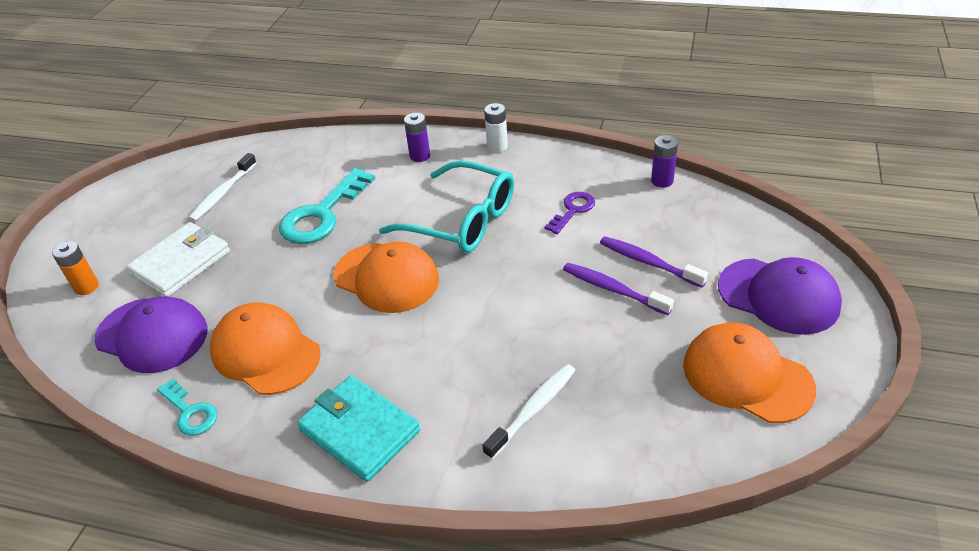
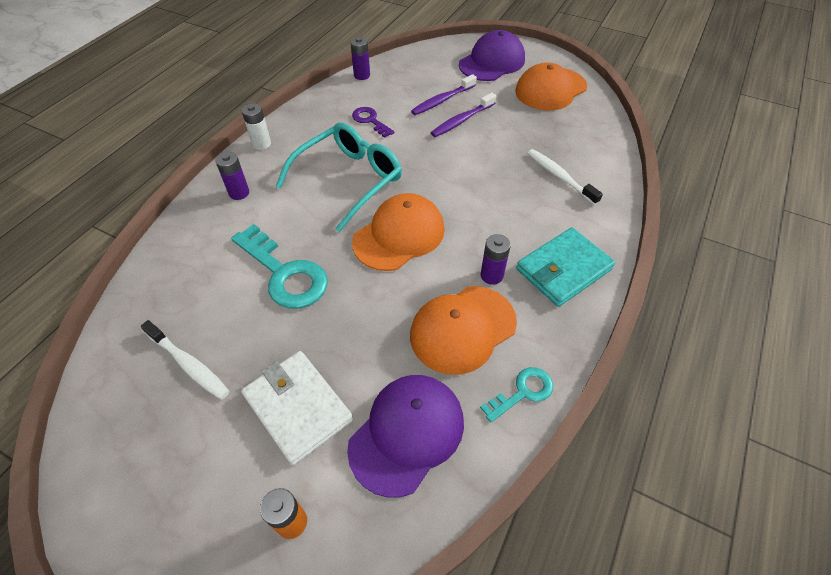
camera: 80 degrees left, 10 degrees up
none -> purple battery [481,234,511,285]

